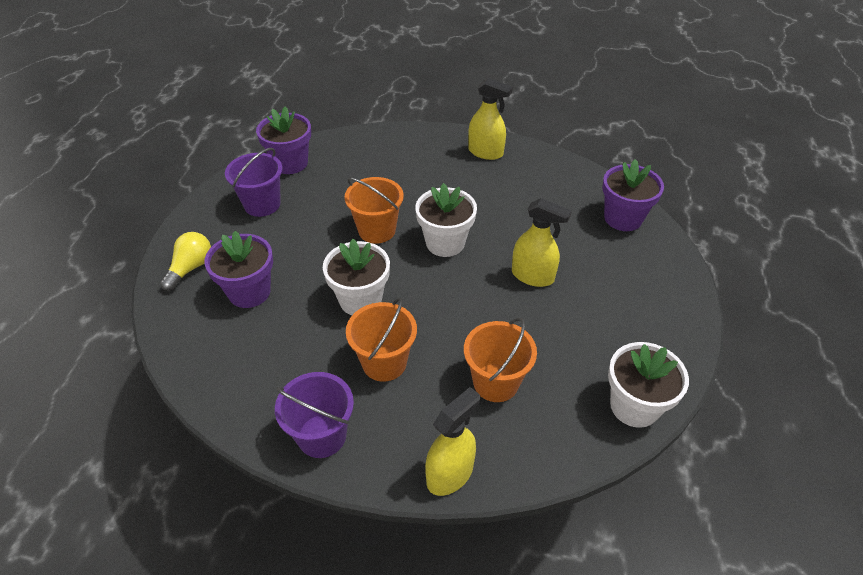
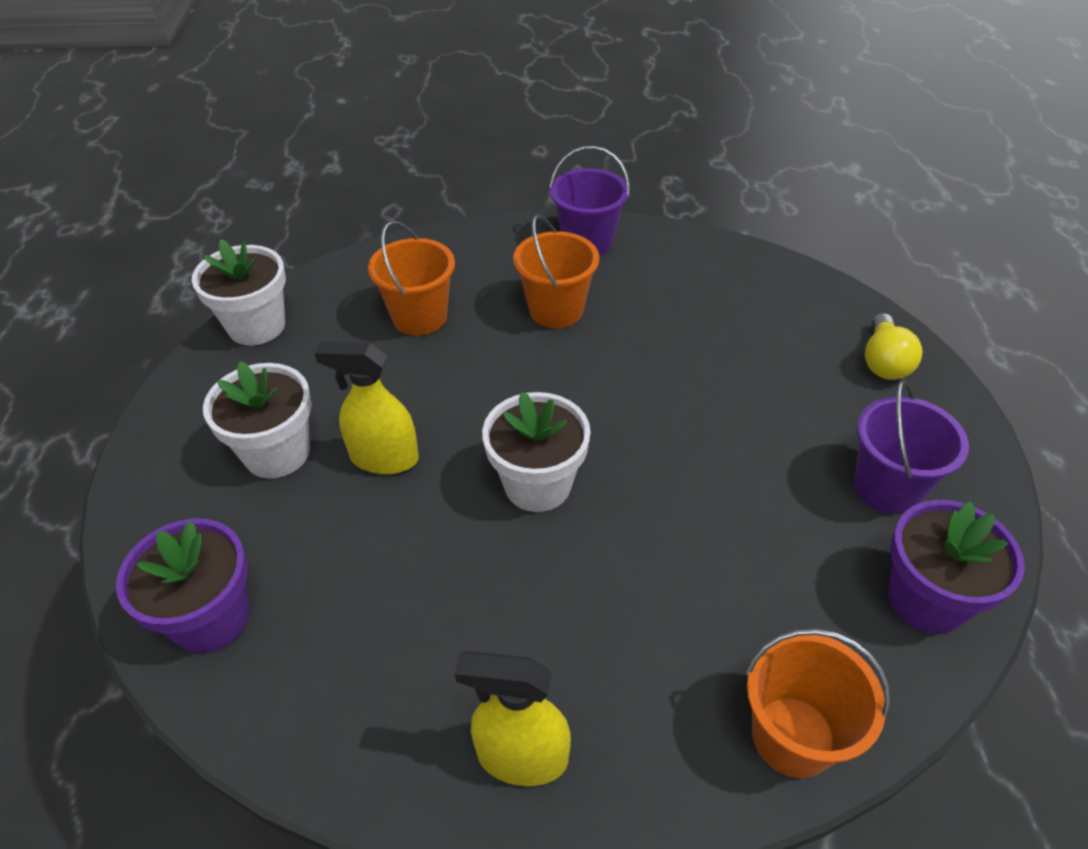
camera: 165 degrees right, 0 degrees up
purple flower pot [205,231,273,308] -> none
white flower pot [323,239,390,315] -> white flower pot moved to [203,361,312,479]
orange bucket [345,177,404,244] -> orange bucket moved to [746,628,891,778]
yellow spray bottle [425,387,480,496] -> none

